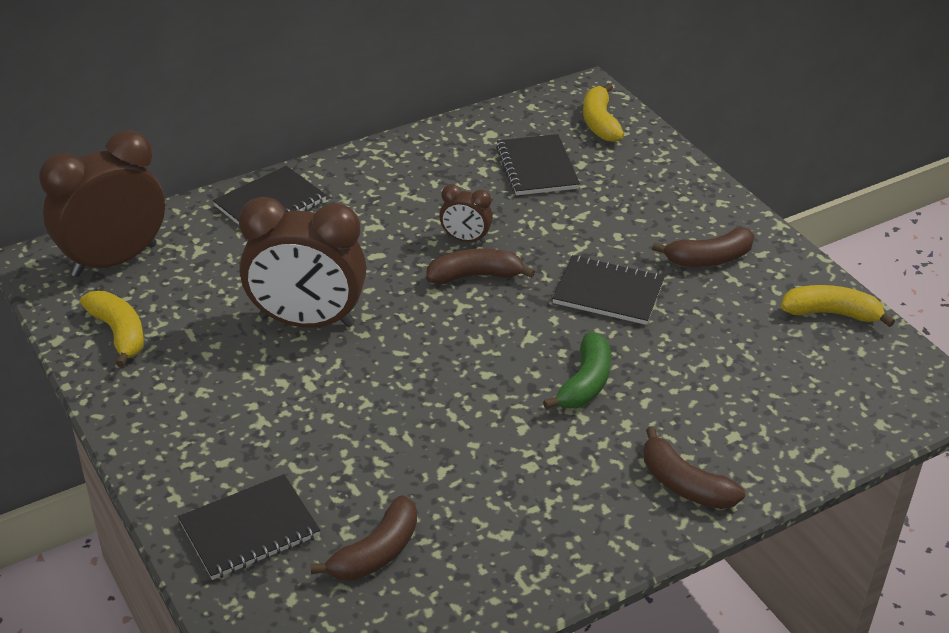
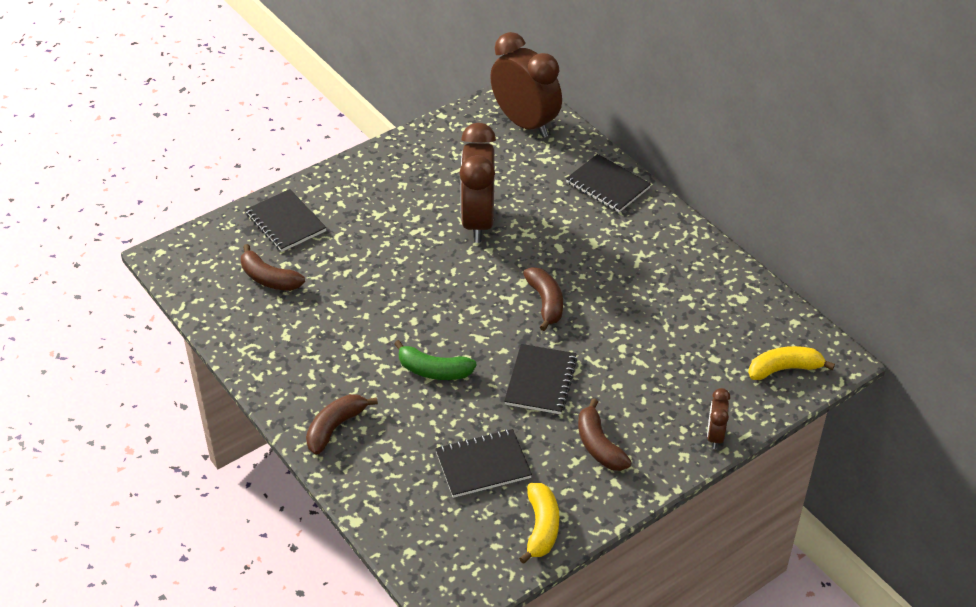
camera: 85 degrees right, 5 degrees up
yellow banana [80,291,144,367] -> none
brown clock [439,184,493,244] -> brown clock moved to [707,388,730,449]
black notebook [496,134,580,195] -> black notebook moved to [435,429,532,498]

